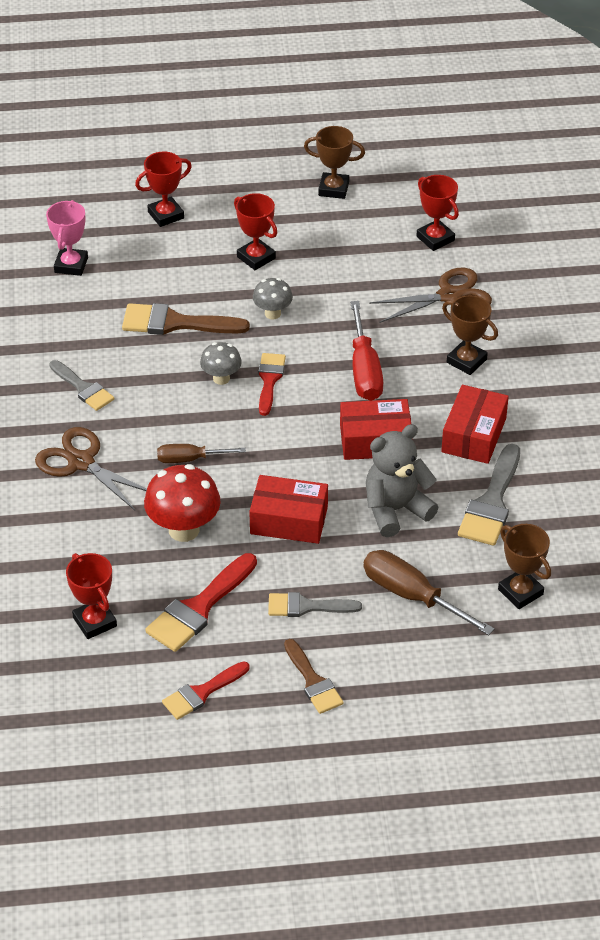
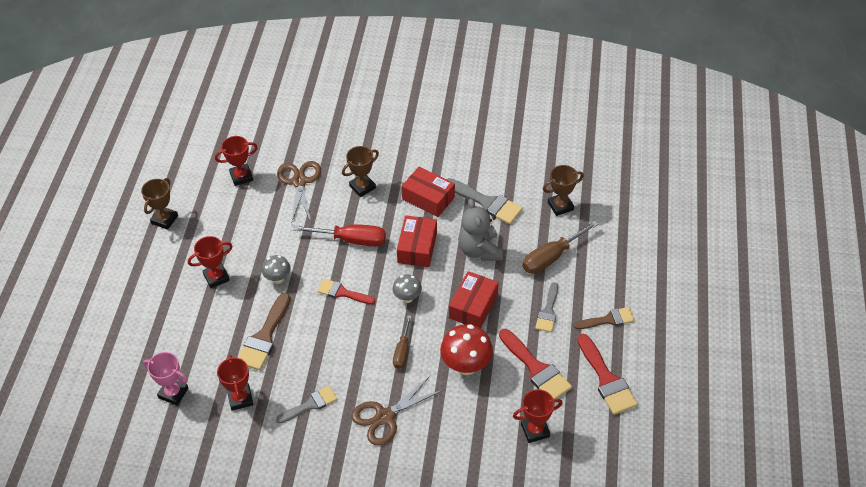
camera: 75 degrees left, 5 degrees up
red trophy [135,152,192,227] -> red trophy moved to [217,355,253,411]
red brush [162,661,249,720] -> red brush [577,334,638,415], size x1.53
grey mushroom [200,342,242,385] -> grey mushroom moved to [393,274,422,303]

